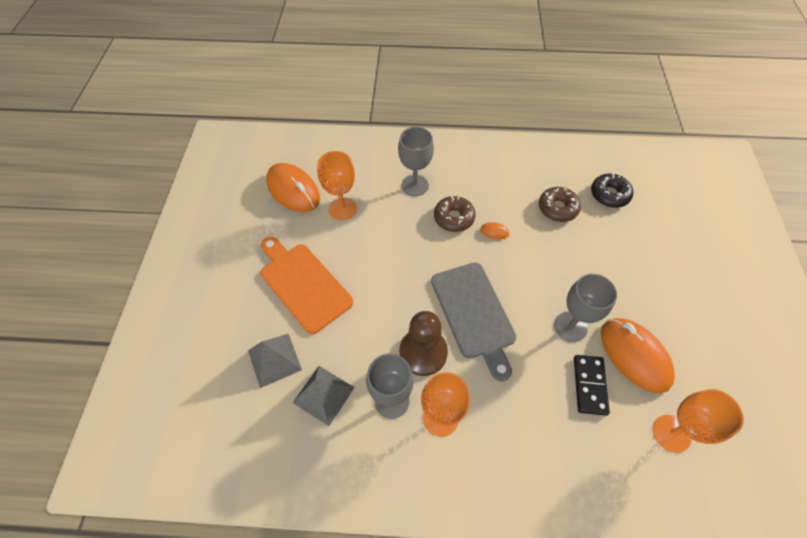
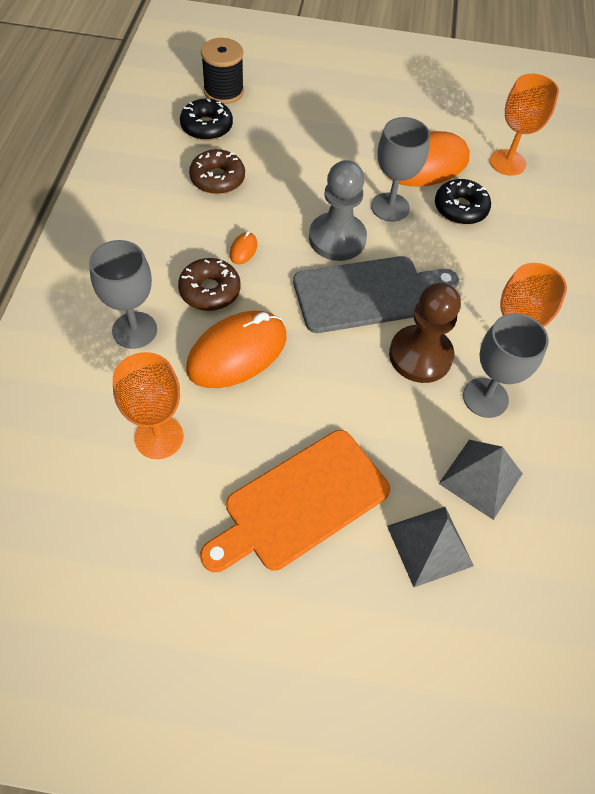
camera: 90 degrees left, 0 degrees up
orange mouse [266,163,320,212] -> orange mouse moved to [186,311,287,388]
black domino [574,355,610,416] -> black donut [435,179,491,225]
none -> black spool [201,38,244,104]
none -> grey pawn [309,160,367,261]

